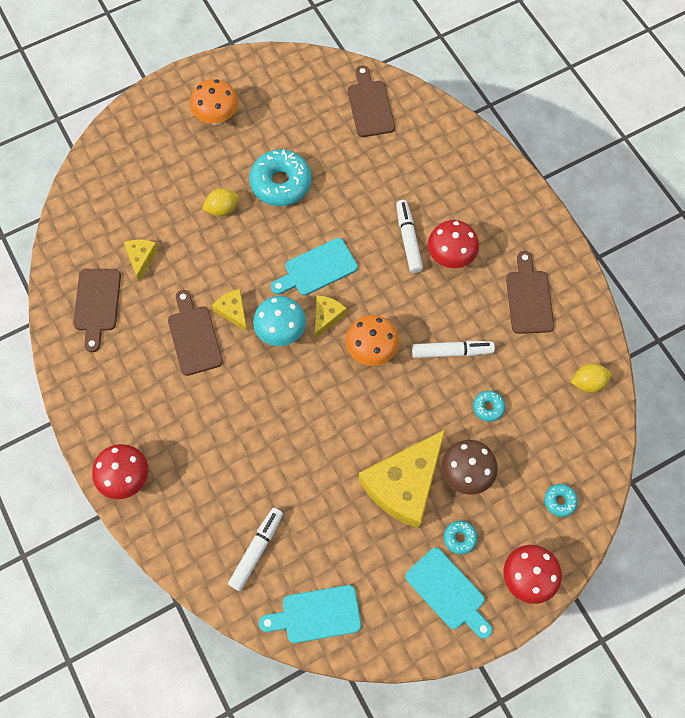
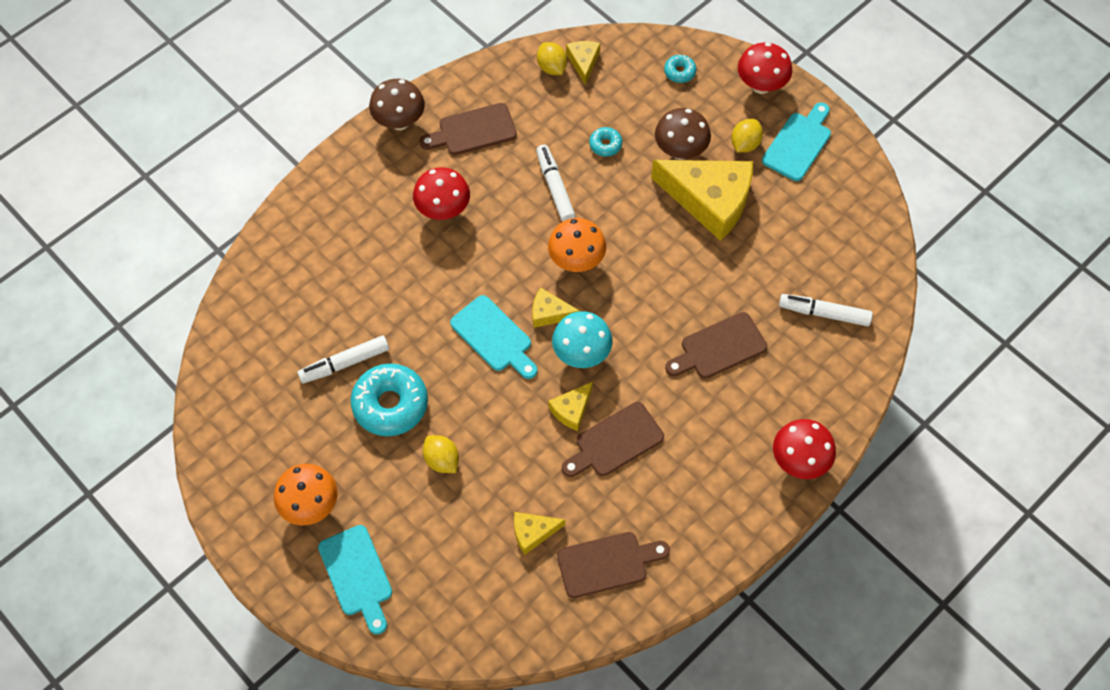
camera: 105 degrees left, 5 degrees down
turquoise cutting board [259,585,361,643] -> turquoise cutting board moved to [318,525,392,635]
brown cutting board [348,65,395,137] -> brown cutting board moved to [665,312,767,379]
white marker [396,200,423,273] -> white marker moved to [297,336,389,383]
turquoise donut [444,521,478,555] -> yellow lemon [731,119,763,153]
none -> brown mushroom [369,79,425,130]
none -> yellow cheese [566,41,600,85]

